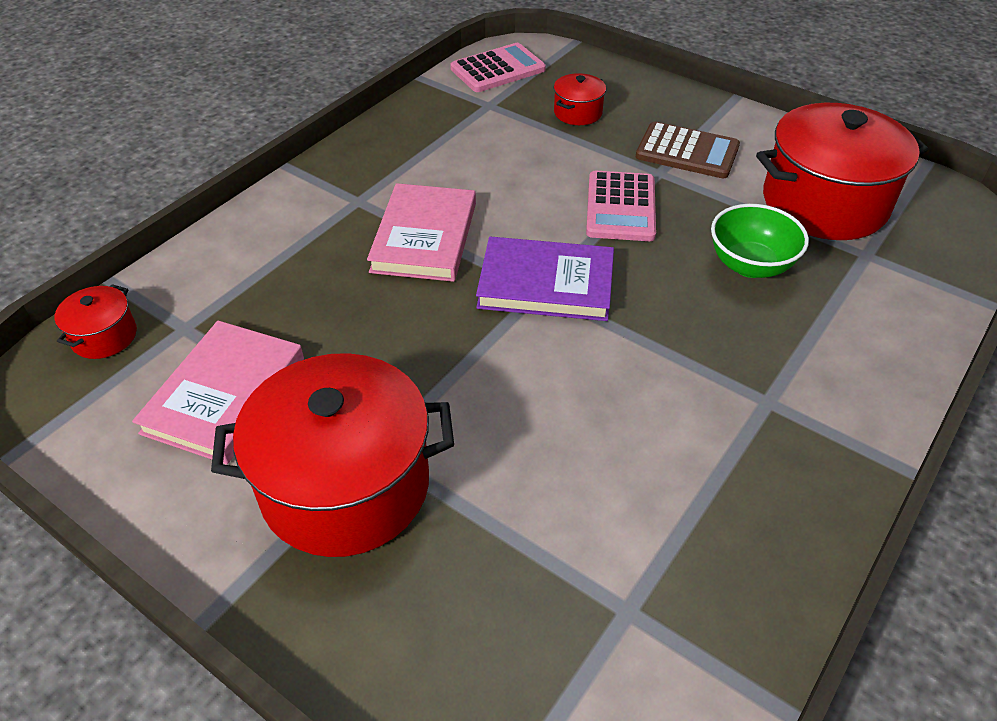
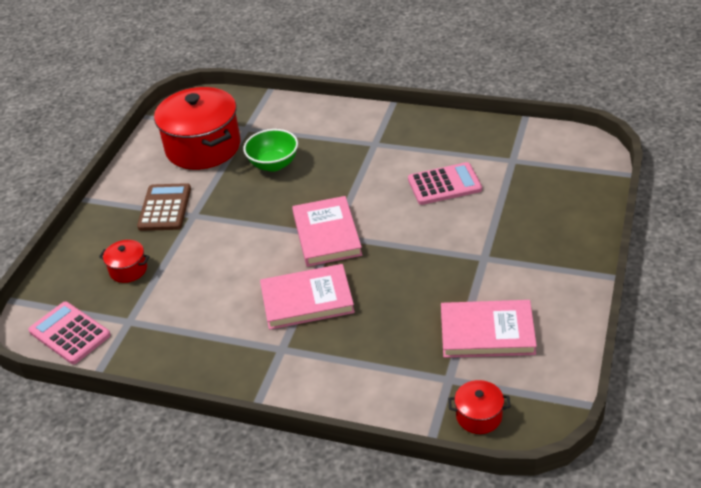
camera: 105 degrees left, 5 degrees down
red pot [211,353,454,557] -> none
purple book [476,237,614,321] -> pink book [292,196,362,267]
pink calculator [586,171,656,241] -> pink calculator moved to [408,162,482,205]

